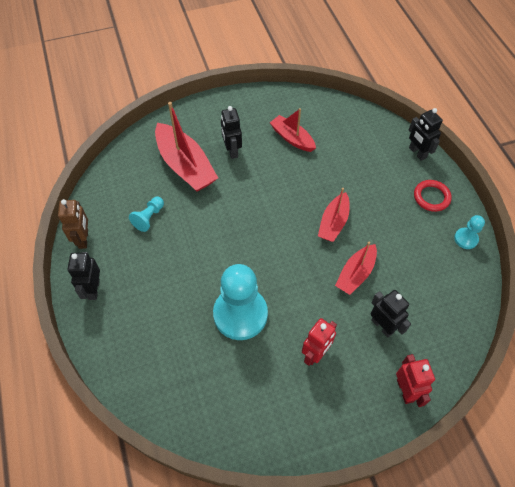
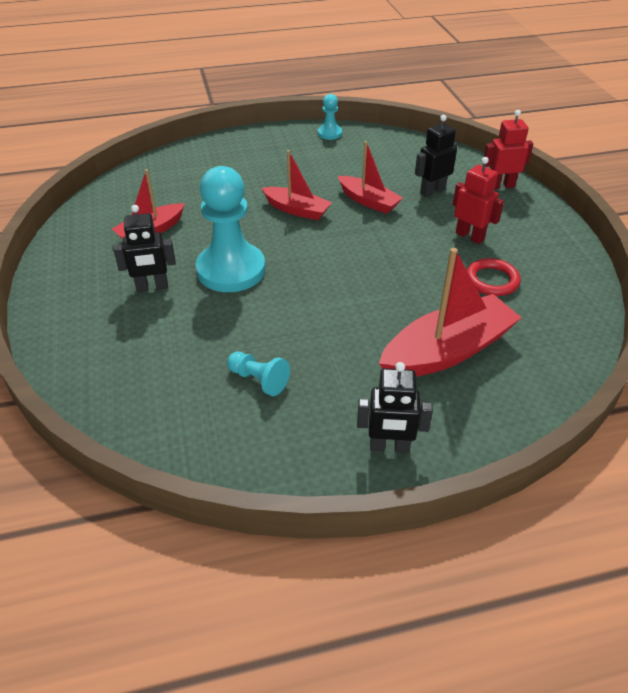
camera: 85 degrees left, 15 degrees down
brown robot [58,199,88,249] -> none
red boat [155,102,218,192] -> red boat moved to [379,248,522,377]
turquoise pawn [213,264,268,340] -> turquoise pawn moved to [196,166,265,292]
black robot [409,108,443,161] -> none
red ring [414,180,452,212] -> red ring moved to [467,258,521,296]

